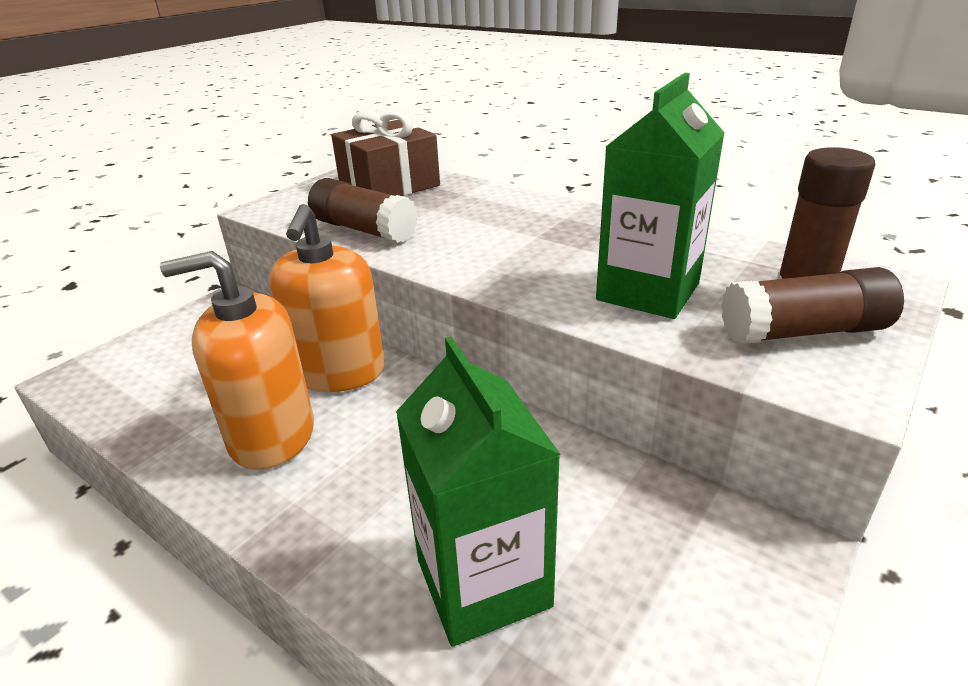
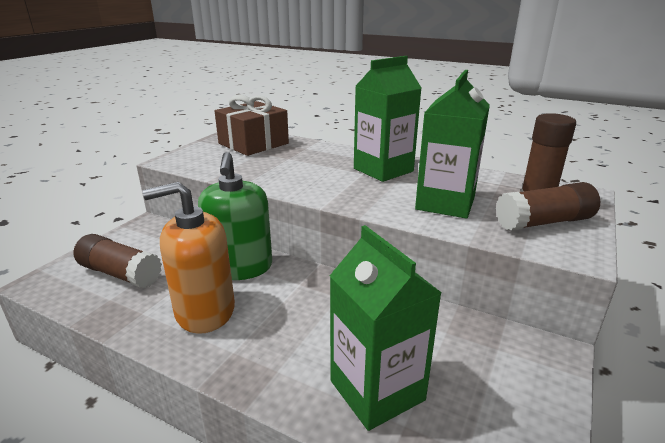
camera: 10 degrees left, 5 degrees down
orange soap dispenser [269,204,385,392] -> green soap dispenser [198,152,272,280]
brown glue stick [308,178,418,243] -> brown glue stick moved to [73,234,162,288]
none -> green carton [354,56,421,182]

